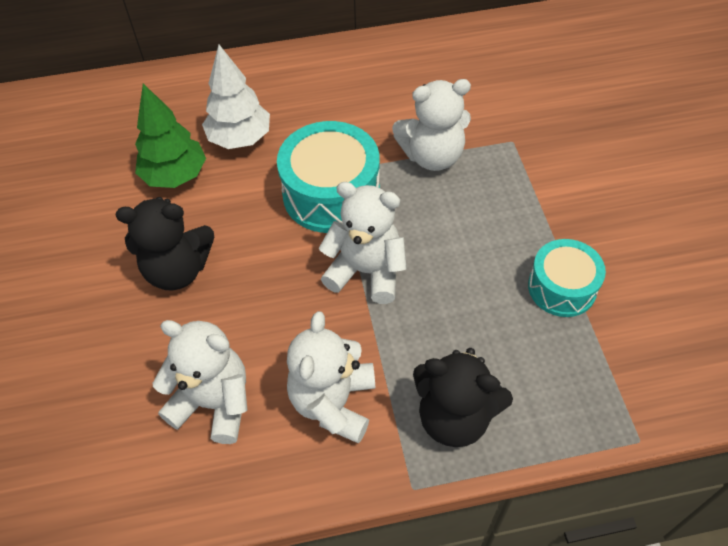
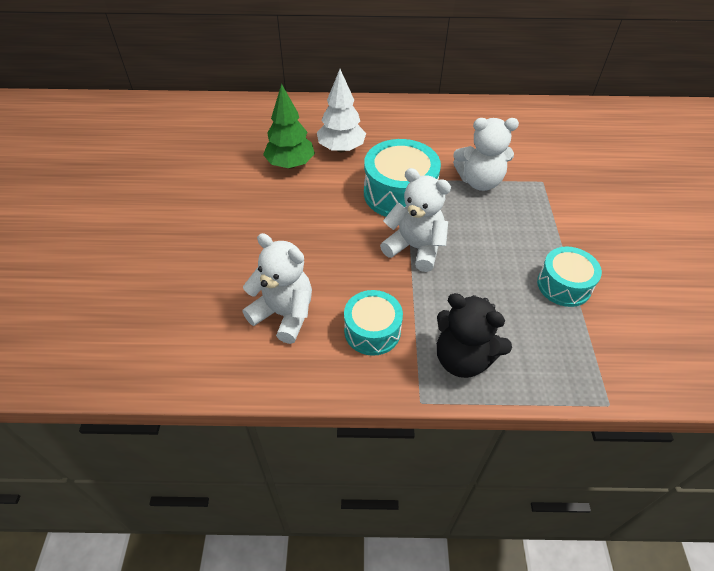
camera: 10 degrees right, 5 degrees down
black teddy bear [116,197,214,291] -> none
white teddy bear [287,311,375,444] -> turquoise drum [344,290,403,356]

